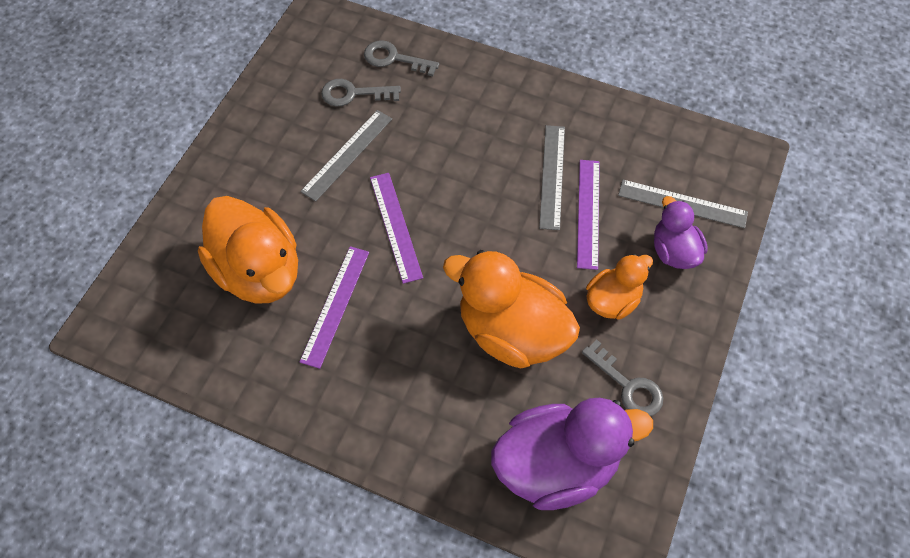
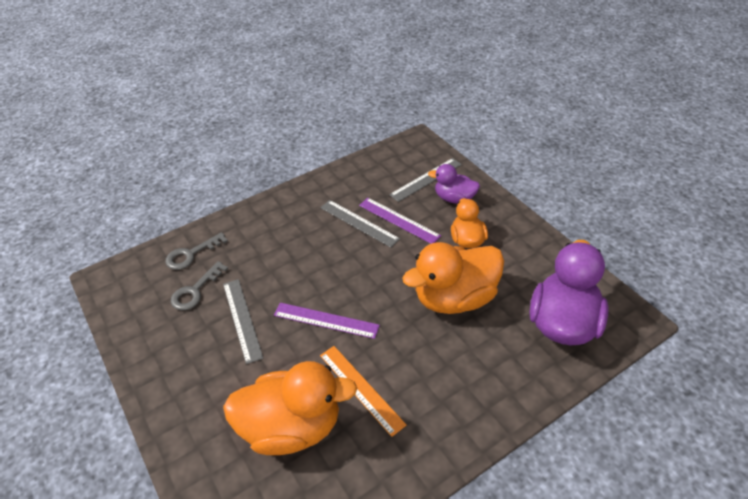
camera: 55 degrees left, 15 degrees down
purple ruler [300,246,369,369] -> orange ruler [320,346,406,437]
grey key [582,339,664,416] -> none

